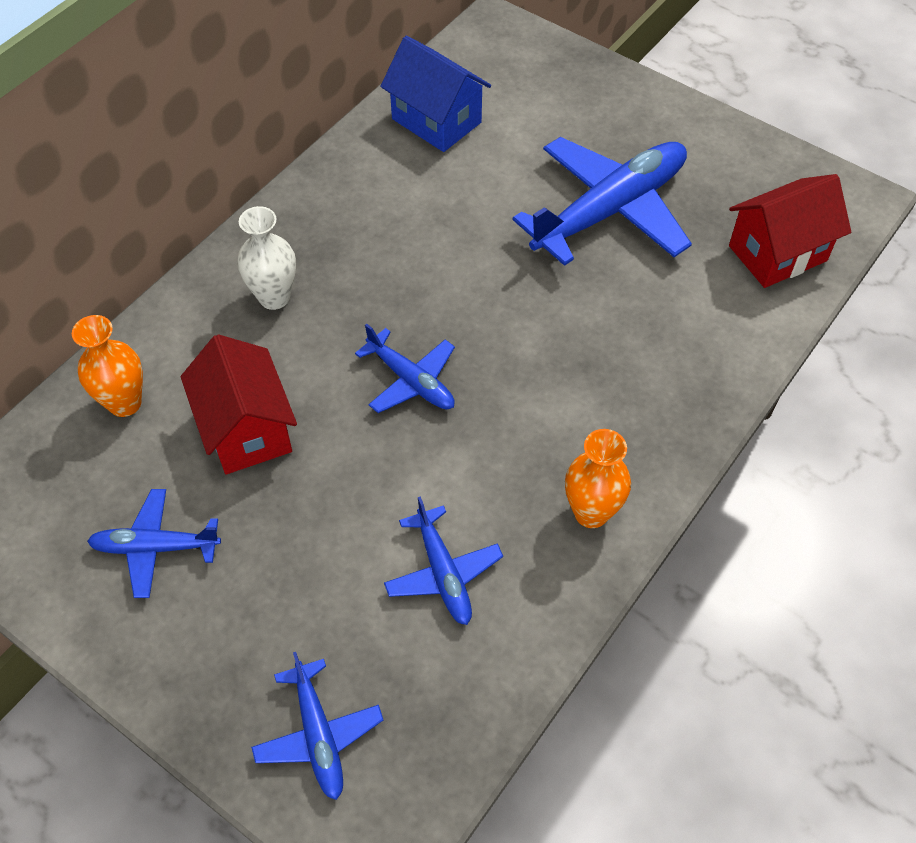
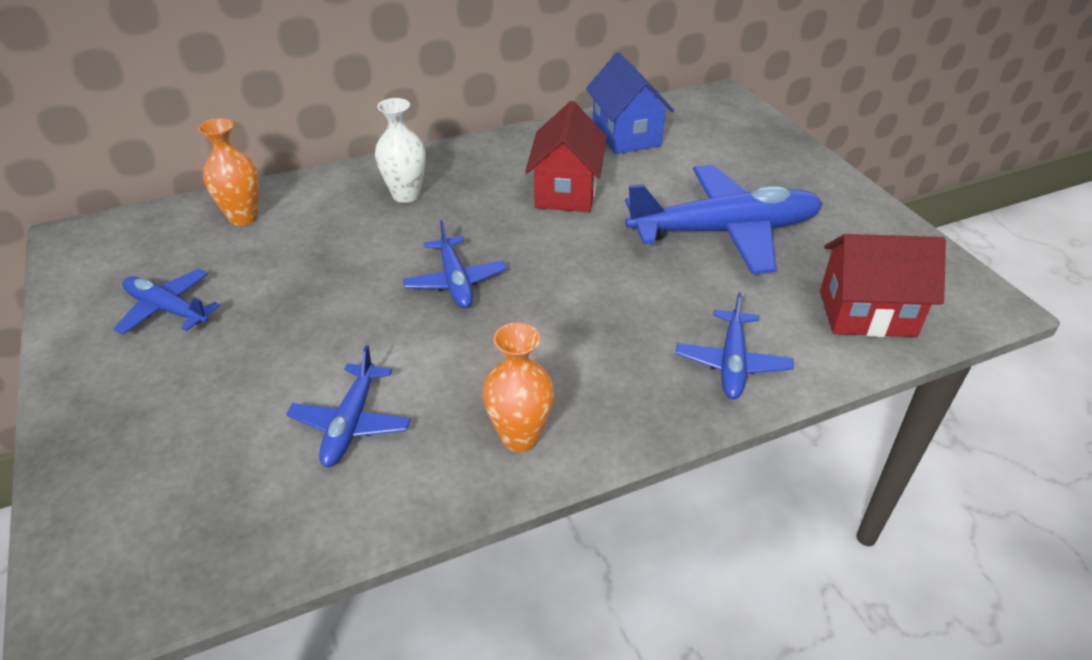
camera: 30 degrees right, 15 degrees down
red house [181,334,297,474] -> red house moved to [525,101,607,212]
blue plane [251,652,383,800] -> blue plane moved to [676,292,794,399]

